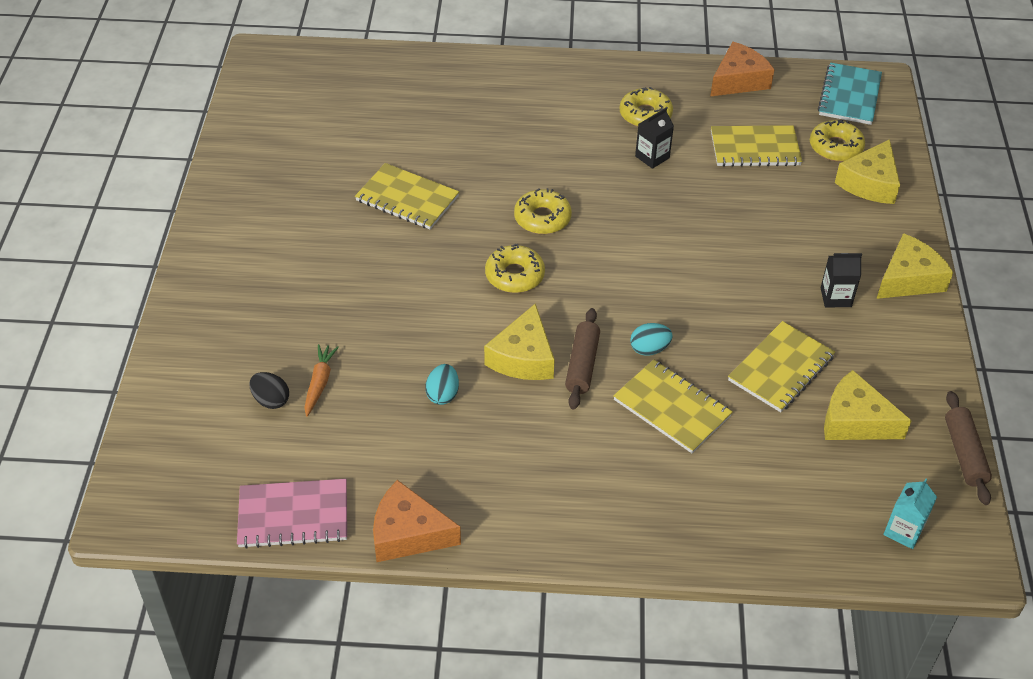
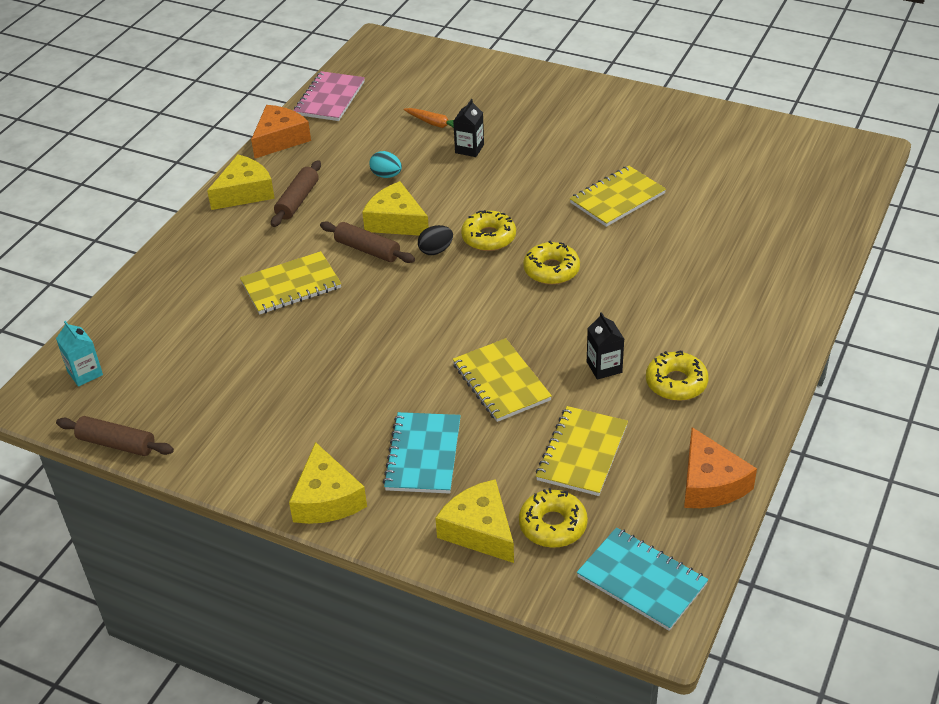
camera: 115 degrees right, 5 degrees down
black egg [249,372,289,409] -> black egg moved to [418,225,453,255]
turquoise egg [630,323,673,356] -> none
yellow notebook [728,321,835,412] -> yellow notebook moved to [453,338,552,422]
black carton [821,253,862,307] -> black carton moved to [453,99,484,157]
yellow cheese [824,370,912,440] -> yellow cheese moved to [207,155,275,210]
none -> brown rolling pin [271,160,321,227]
none -> turquoise notebook [383,412,461,494]

